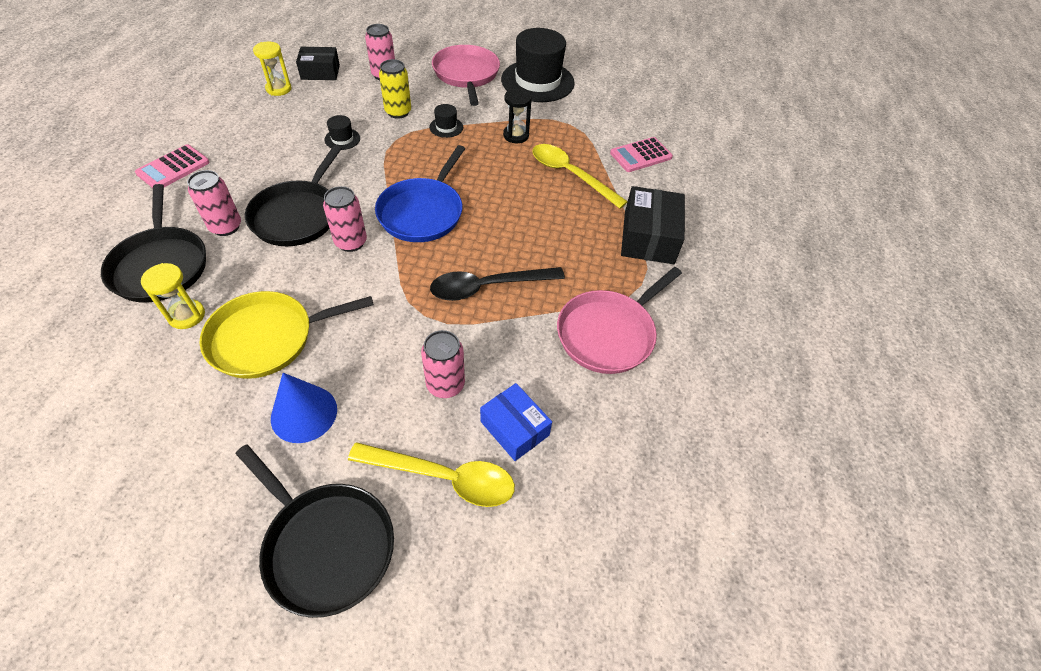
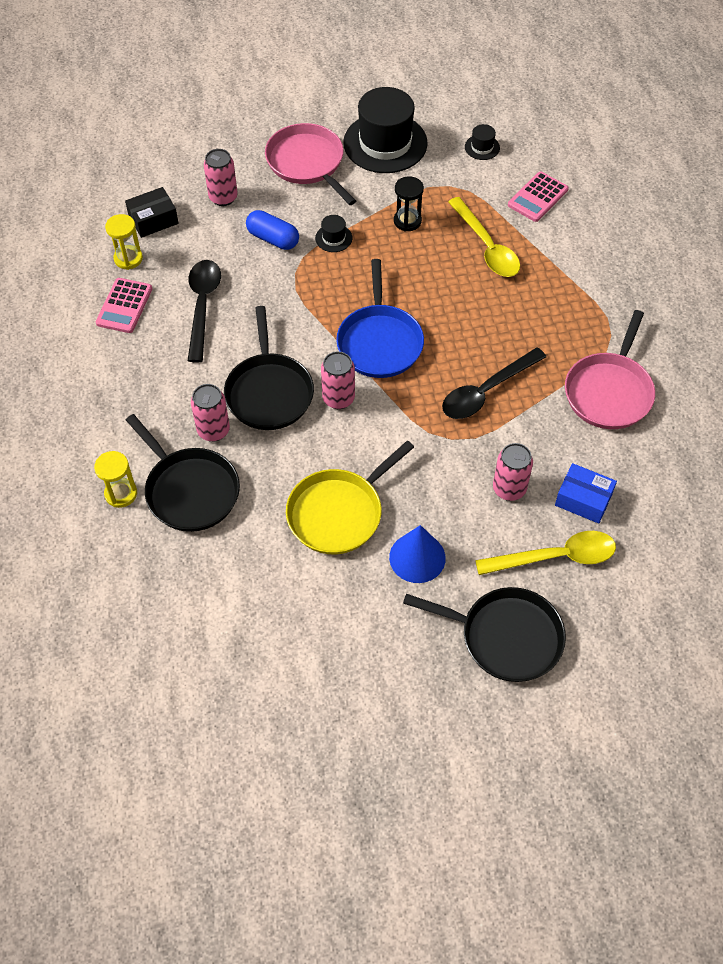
camera: 20 degrees left, 5 degrees up
pink calculator [135,144,210,188] -> pink calculator moved to [96,278,153,333]
yellow hourglass [141,263,205,329] -> yellow hourglass moved to [94,451,137,508]
black hat [324,115,360,150] -> black hat moved to [465,124,500,160]
yellow can [379,59,411,119] -> blue capsule [246,210,299,250]
yellow spoon [532,144,628,209] -> yellow spoon turned 135 degrees counterclockwise [448,197,520,277]
black box [621,186,685,264] -> none
none -> black spoon [188,260,221,362]

